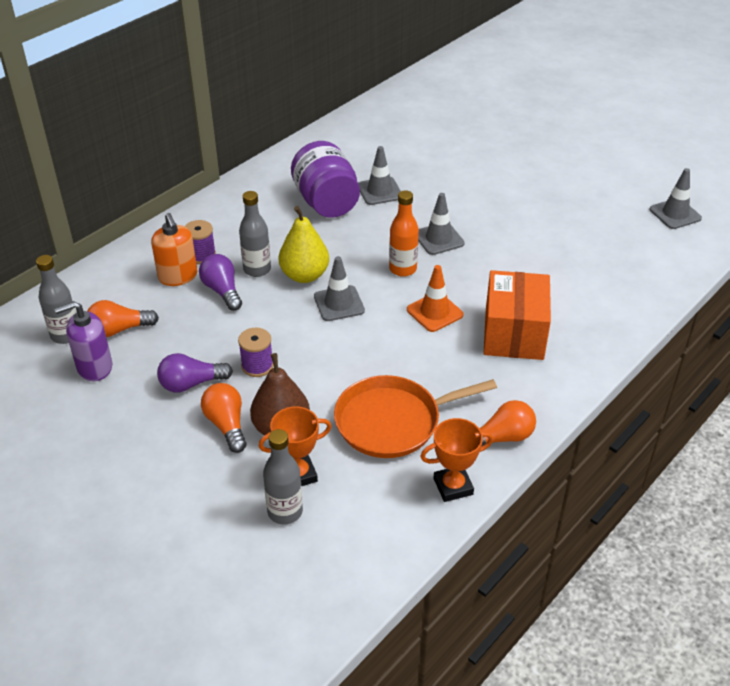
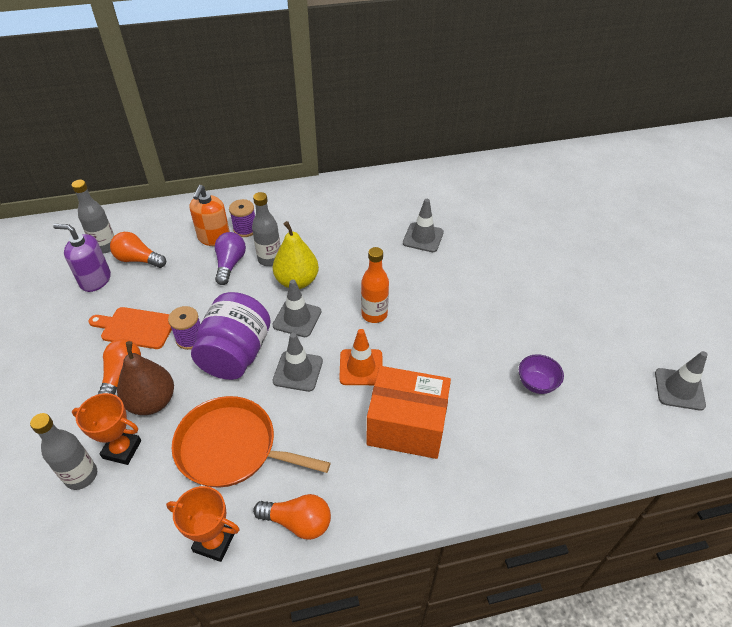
camera: 35 degrees right, 5 degrees up
purple light bulb [157,353,233,392] -> orange cutting board [89,307,172,349]
purple jar [291,141,360,218] -> purple jar moved to [191,292,271,380]
grey traffic cone [418,193,465,255] -> grey traffic cone moved to [272,333,323,392]
orange box [483,270,551,360] -> orange box turned 60 degrees clockwise [367,366,451,459]
none -> purple bowl [519,354,564,394]

